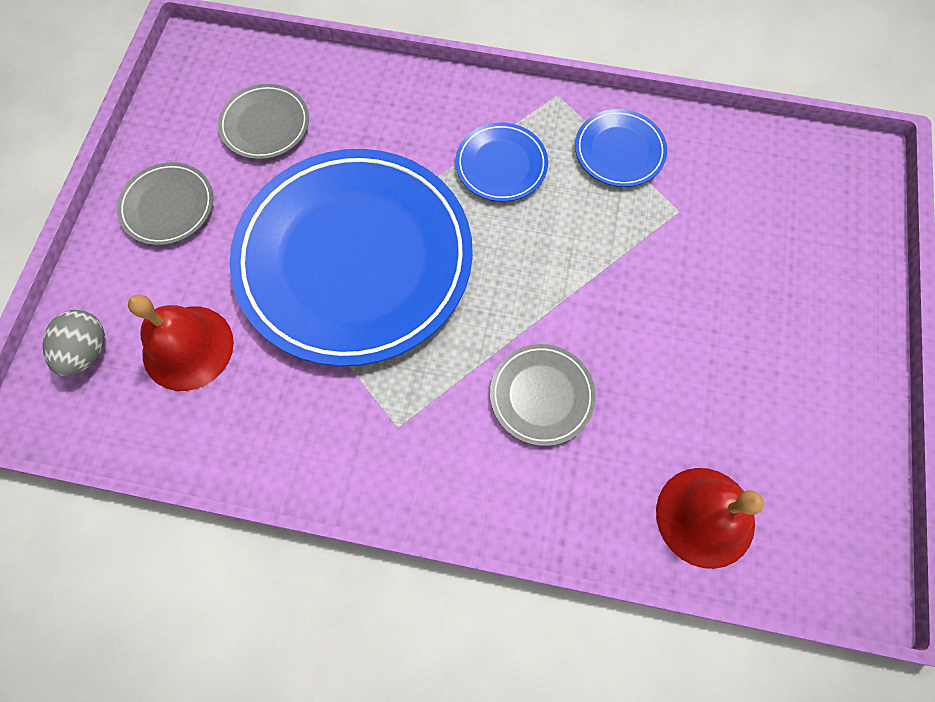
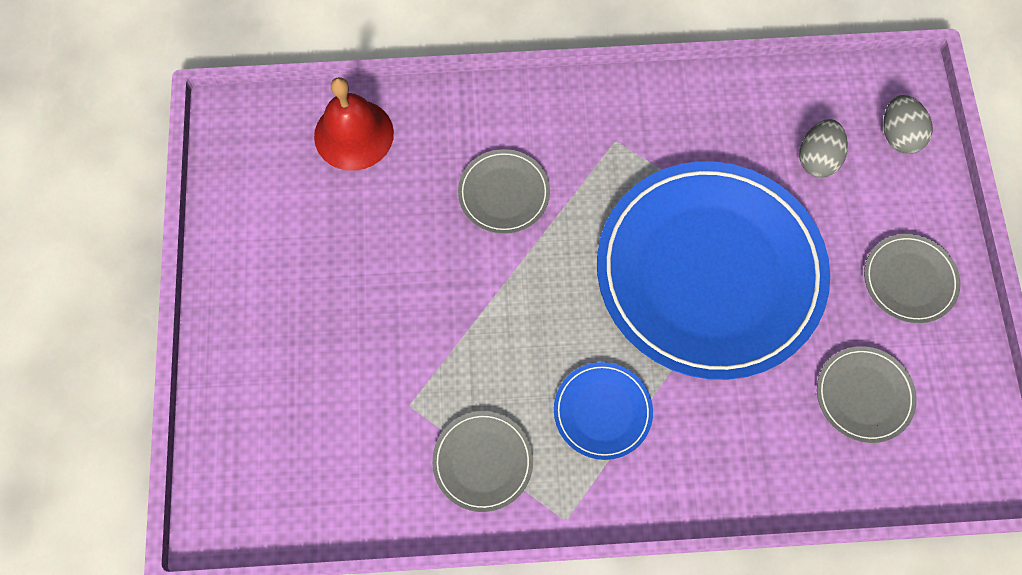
camera: 165 degrees right, 0 degrees up
red bell [128,295,234,391] -> grey egg [799,119,848,177]
blue plate [575,109,667,187] -> grey plate [432,411,533,512]

